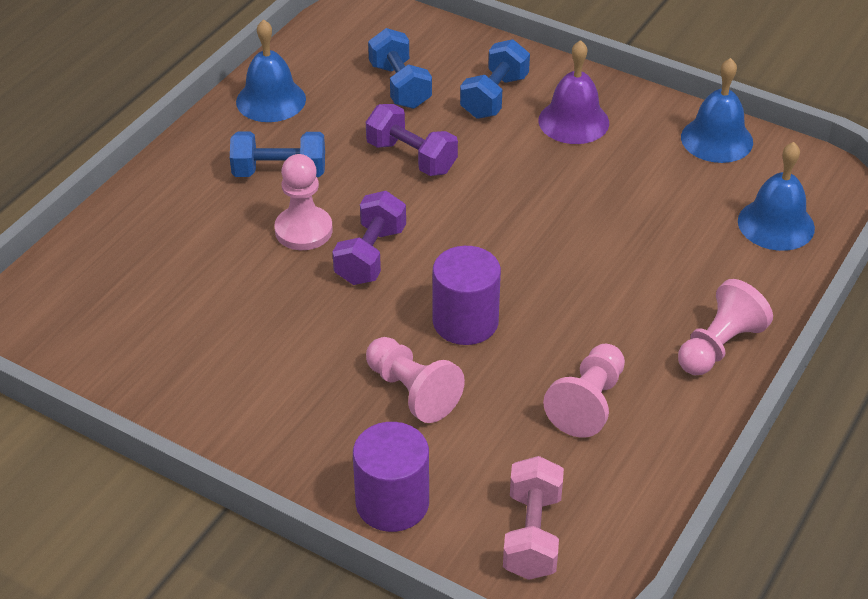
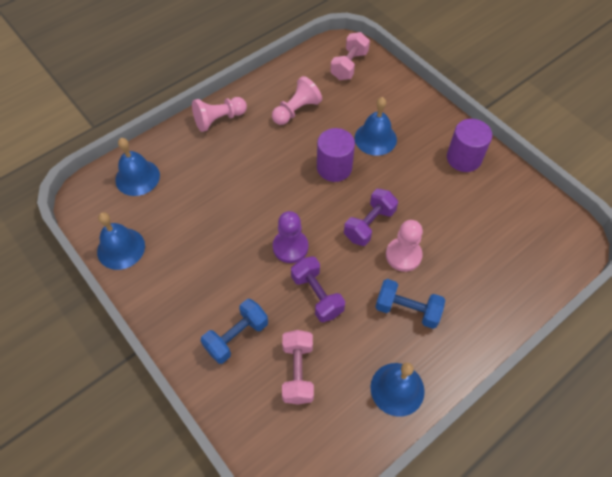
camera: 160 degrees left, 15 degrees up
purple cylinder [353,422,429,532] -> purple cylinder moved to [447,119,492,172]
pink pawn [366,337,465,423] -> blue bell [355,97,397,156]
blue dumbbell [368,28,432,109] -> pink dumbbell [282,330,314,405]
purple bell [538,40,609,144] -> none
none -> purple pawn [273,211,308,263]

